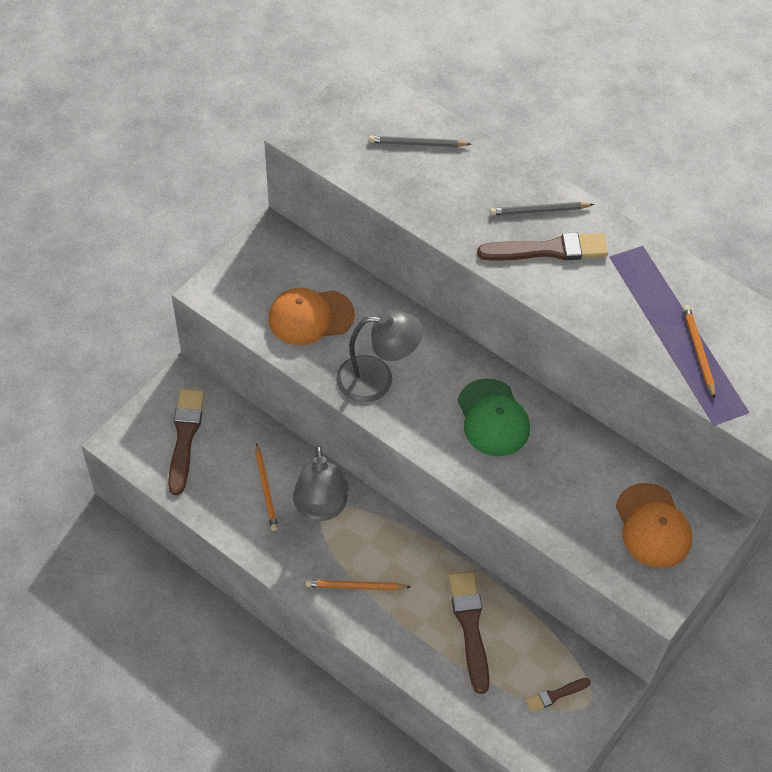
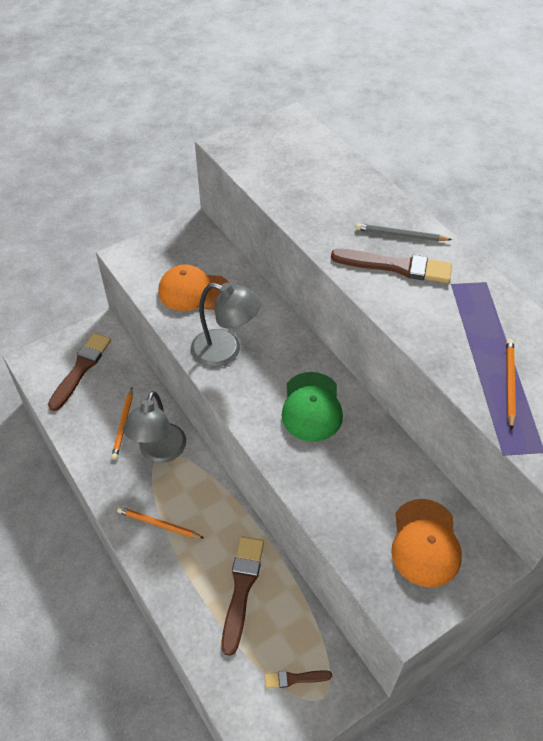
camera: 20 degrees right, 5 degrees down
grey pencil [369,136,471,147] -> none

